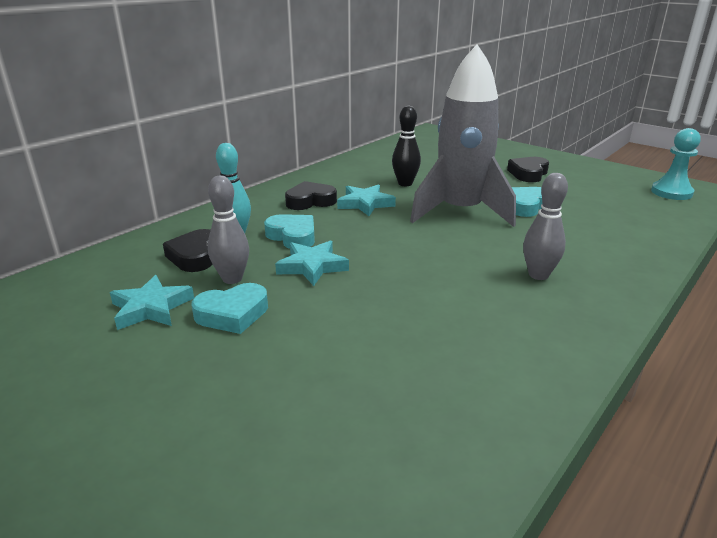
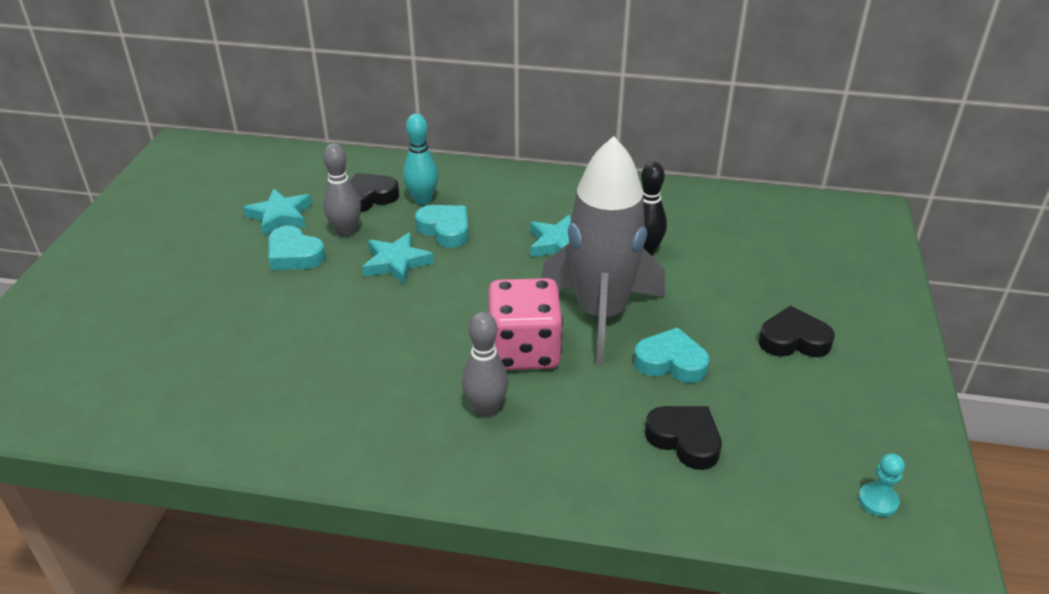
camera: 60 degrees right, 10 degrees up
turquoise heart [264,214,315,249] -> turquoise heart turned 60 degrees counterclockwise [415,205,469,248]
black heart [285,181,337,210] -> black heart moved to [645,406,722,470]
turquoise pawn [651,128,701,200] -> turquoise pawn [858,453,905,517], size x0.60
none -> pink dice [488,278,563,370]

